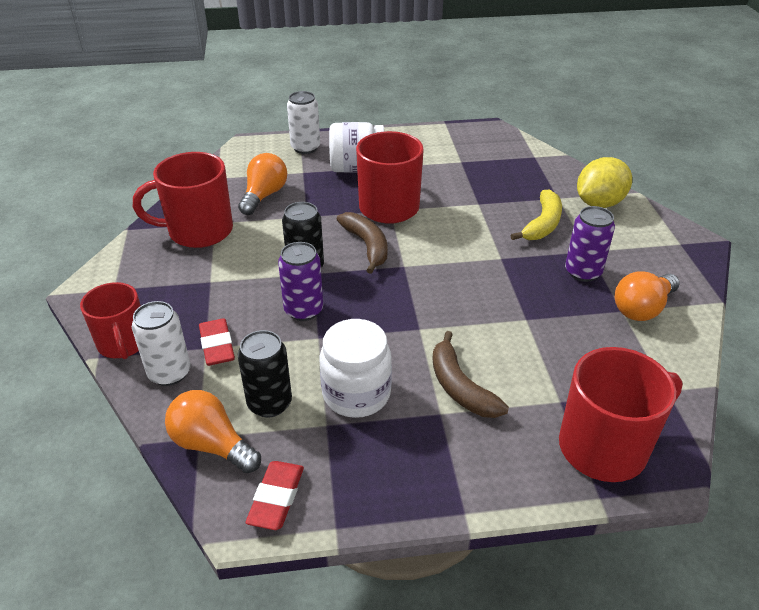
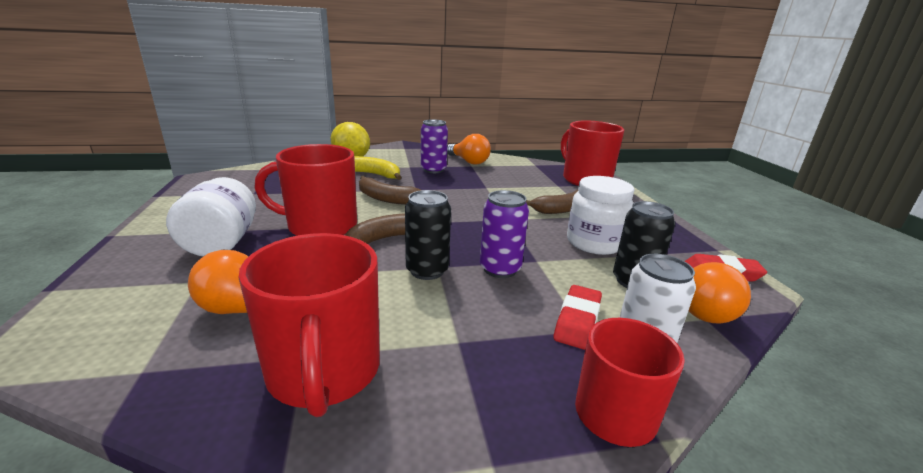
camera: 95 degrees left, 15 degrees down
red eraser [199,318,235,366] -> red eraser turned 45 degrees counterclockwise [554,285,602,350]
white can [287,91,320,154] -> none
none -> brown banana [359,176,421,205]

